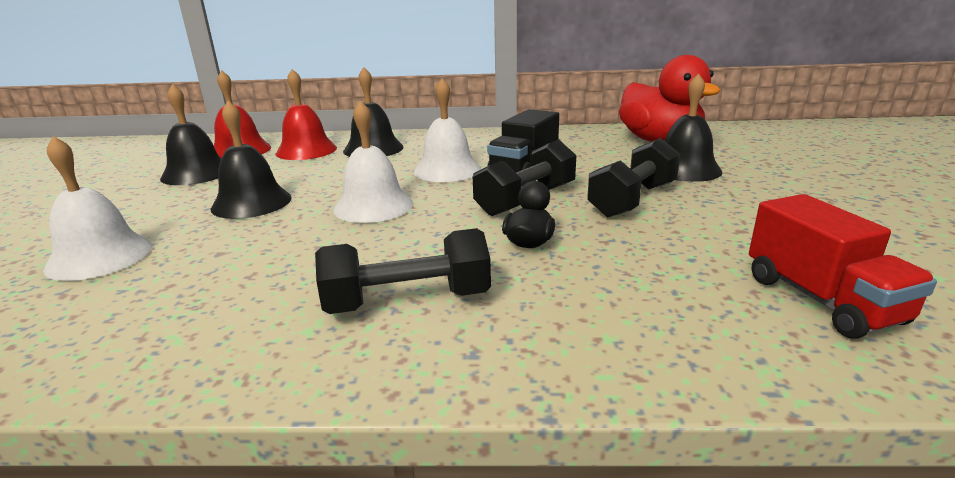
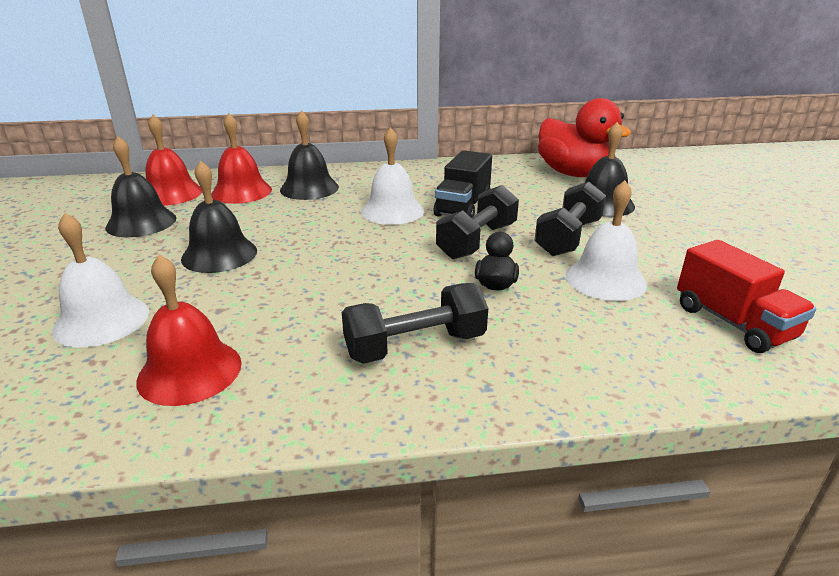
camera: 10 degrees left, 5 degrees up
white bell [333,100,413,223] -> white bell moved to [565,180,647,301]
none -> red bell [136,255,242,406]

